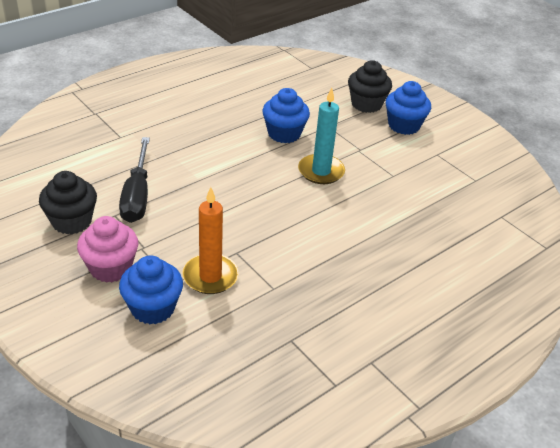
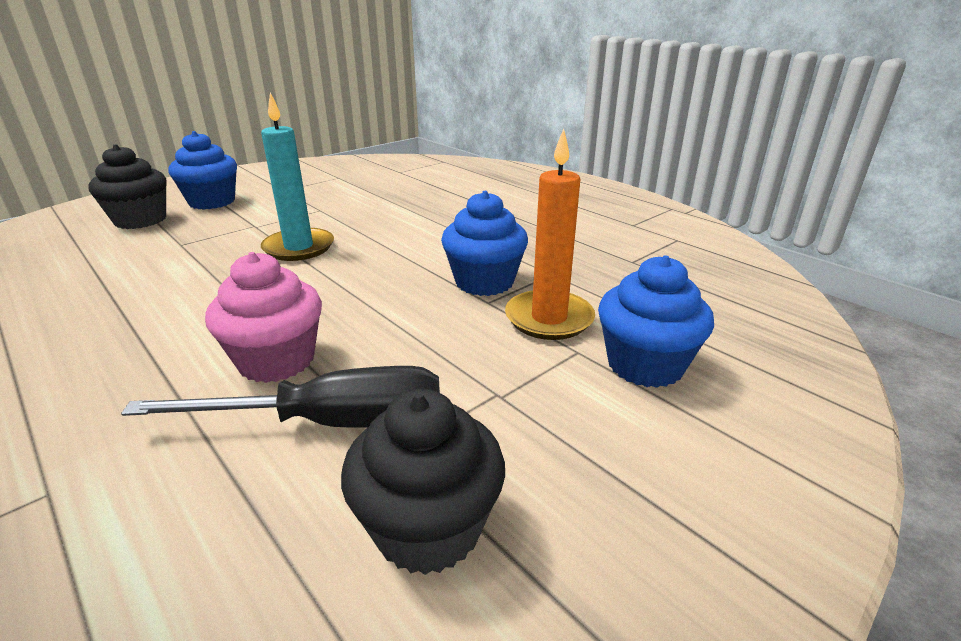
camera: 90 degrees left, 10 degrees down
pink cupcake [77,216,138,283] -> pink cupcake moved to [205,252,322,383]
blue cupcake [262,88,310,143] -> blue cupcake moved to [441,191,528,296]

